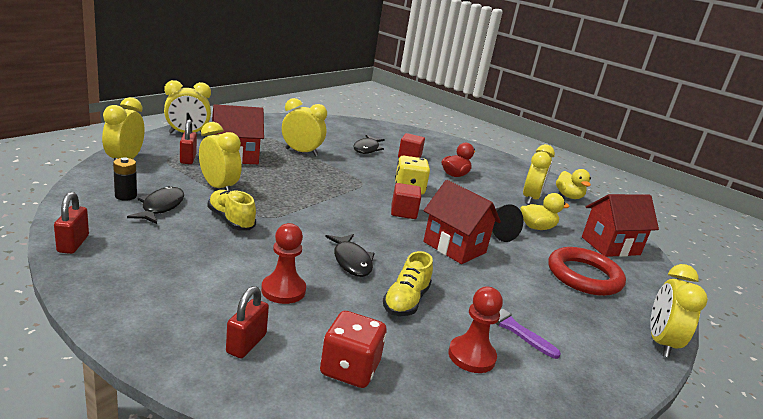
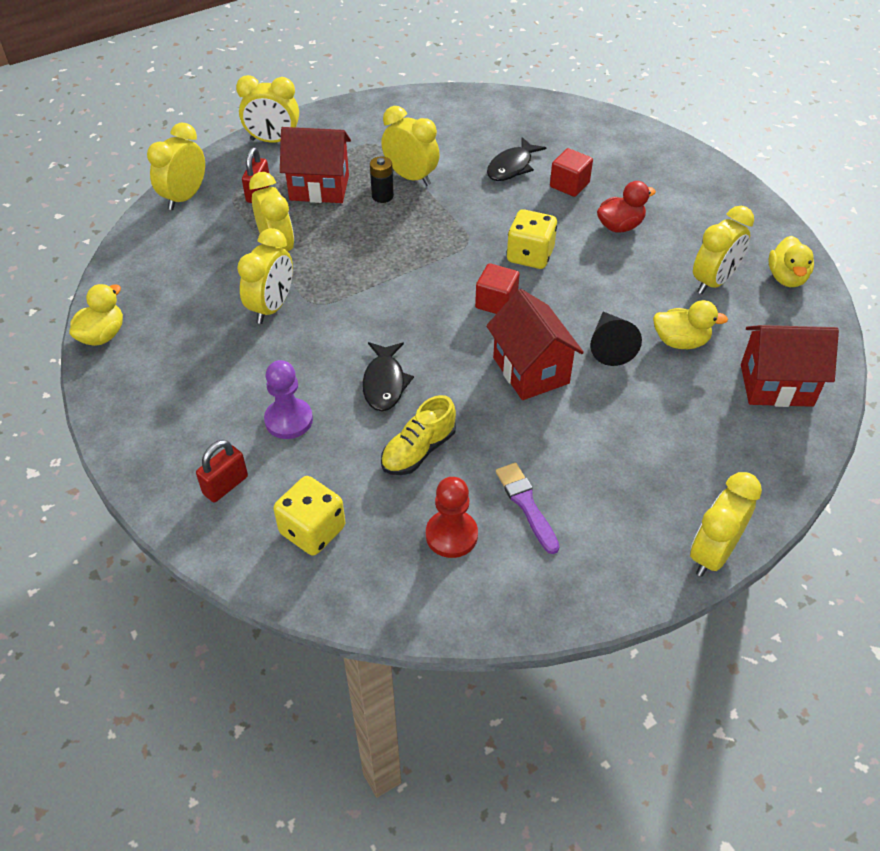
camera: 25 degrees right, 25 degrees up
red padlock [54,192,89,254] -> yellow duck [69,284,123,346]
black battery [113,157,137,201] -> black battery moved to [370,156,394,203]
black fish [127,186,184,224] -> none
yellow shoe [208,190,256,230] -> yellow clock [237,228,293,324]
red pawn [261,223,306,304] -> purple pawn [264,360,313,439]
red dice [320,311,387,388] -> yellow dice [273,476,345,556]
red ring [549,247,626,296] -> none

